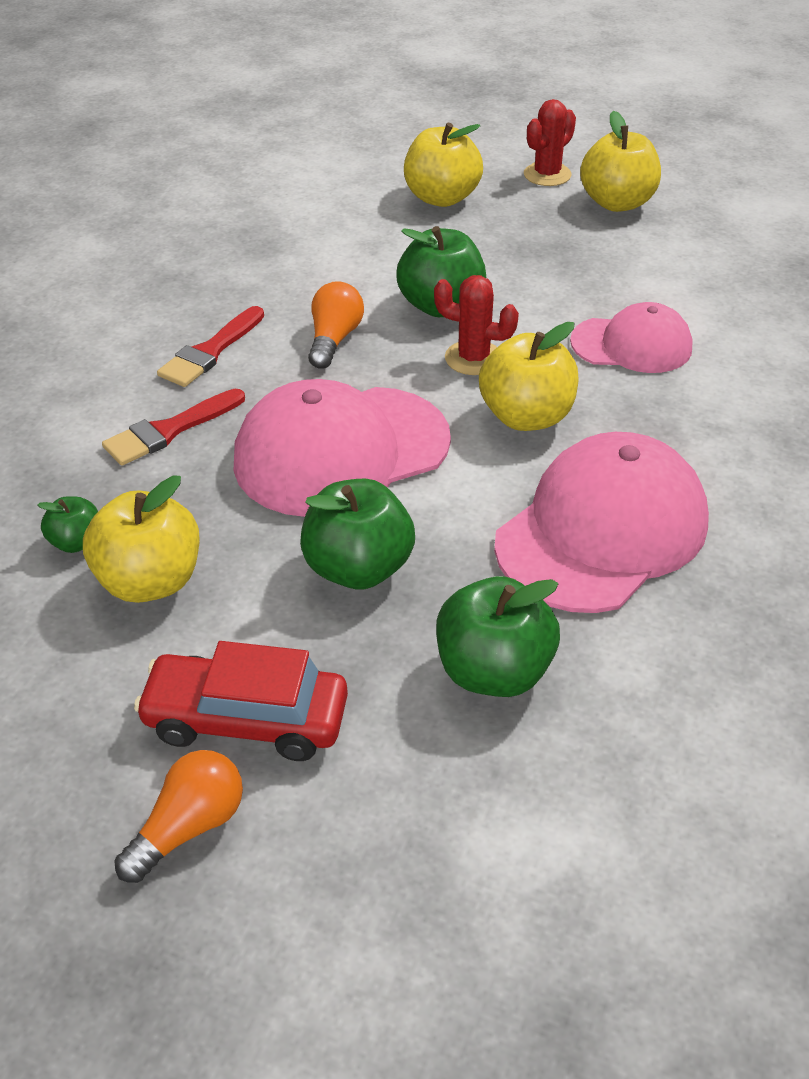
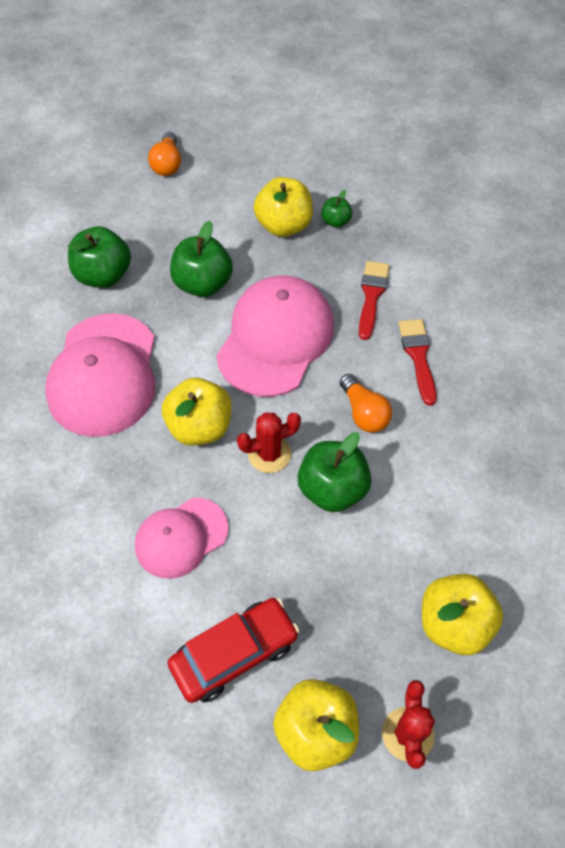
camera: 140 degrees right, 15 degrees up
red car [134,641,348,761] -> red car moved to [168,598,300,703]

